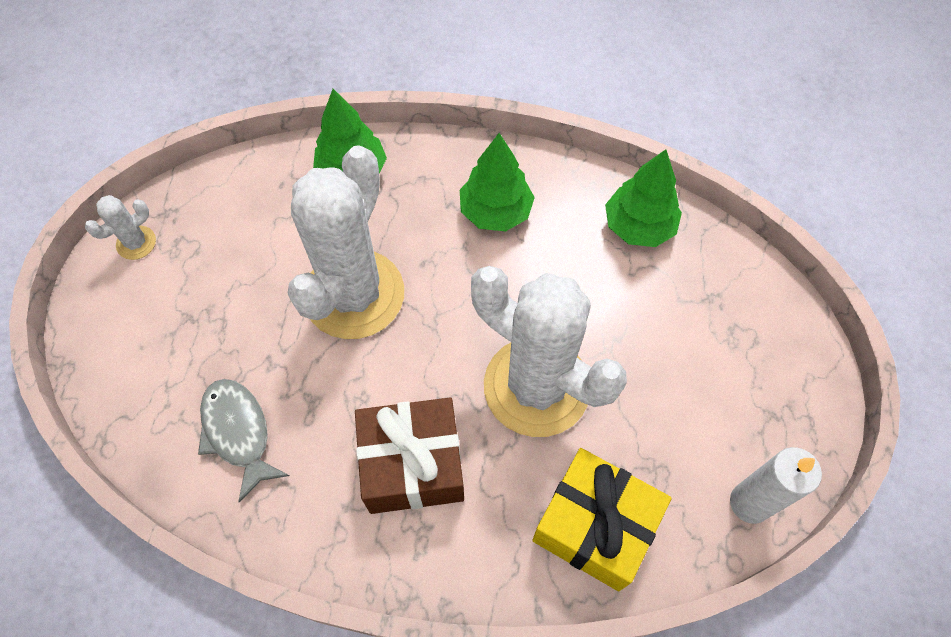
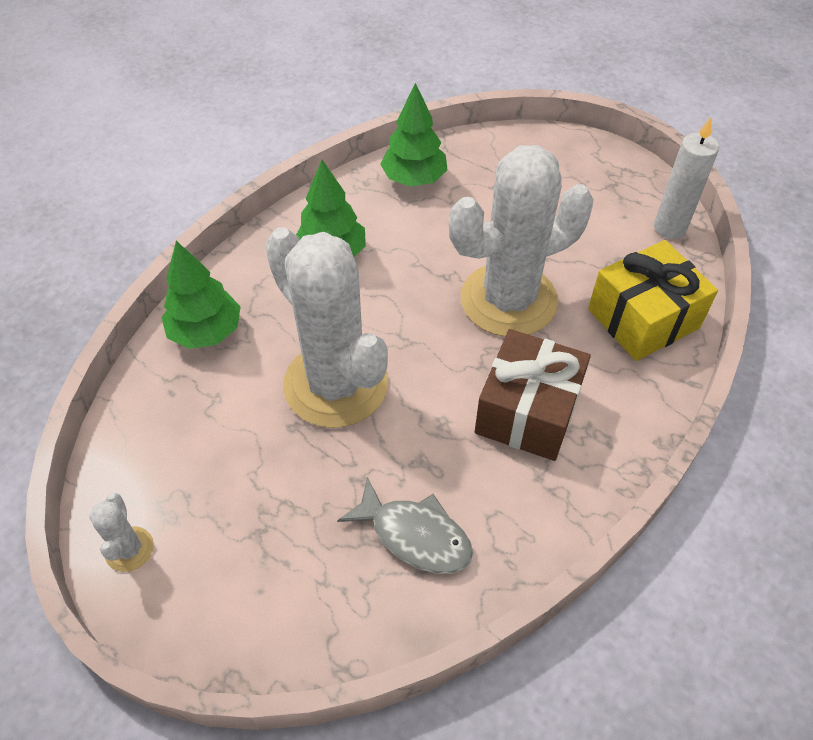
camera: 60 degrees left, 10 degrees down
grey fish [198,379,289,502] -> grey fish turned 150 degrees counterclockwise [337,477,473,574]

